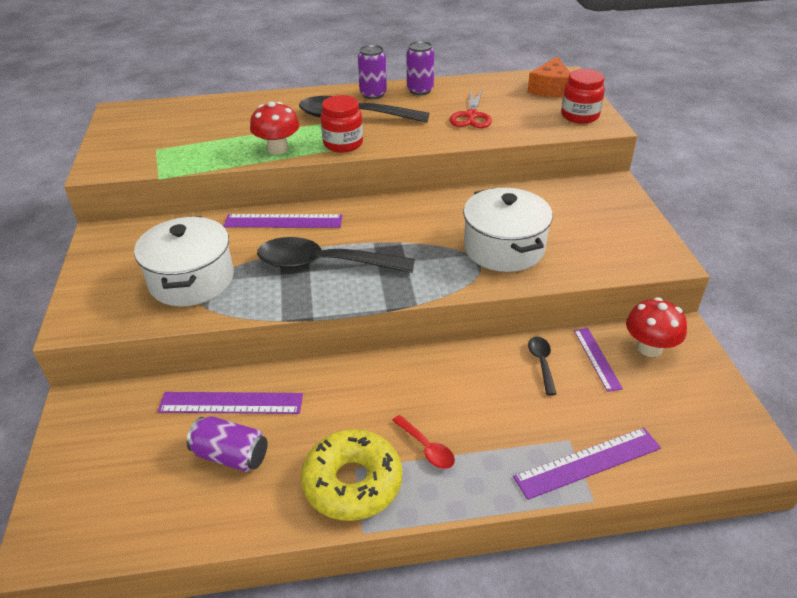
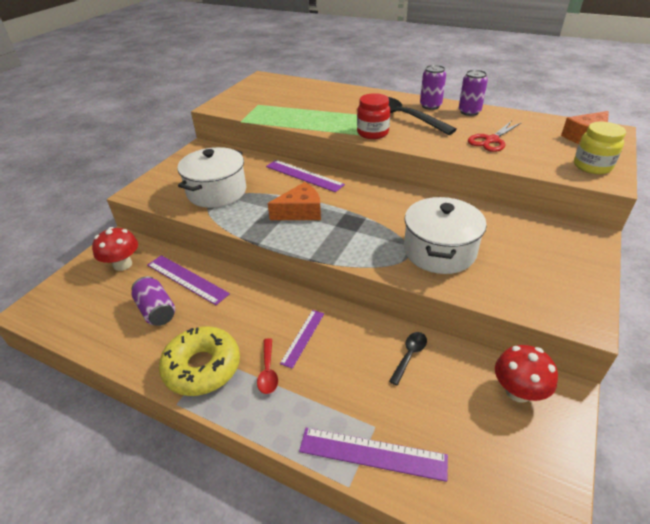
camera: 35 degrees right, 0 degrees up
red mushroom [250,101,300,154] -> red mushroom moved to [92,227,138,271]
black spoon [257,237,415,273] -> orange cheese [268,182,321,220]
red jar [561,69,605,124] -> yellow jar [574,122,626,174]
purple ruler [574,328,623,392] -> purple ruler moved to [280,310,324,369]

